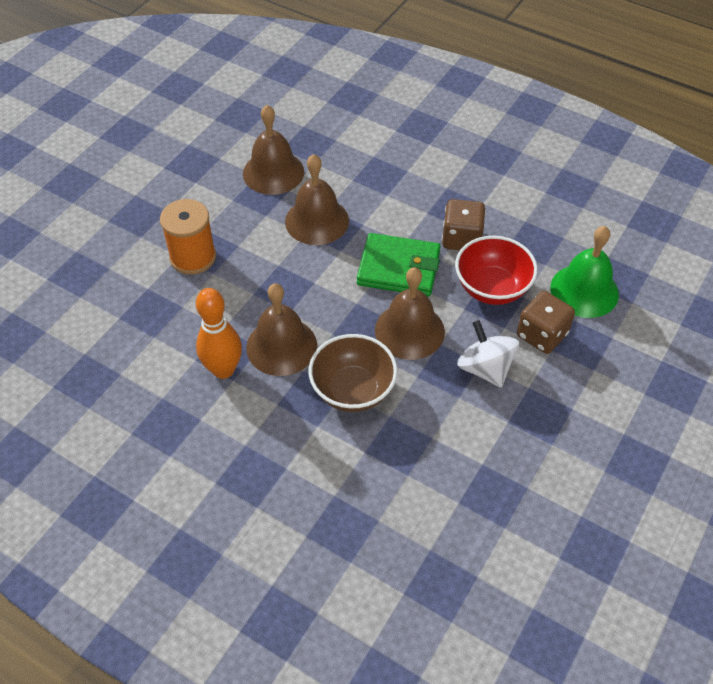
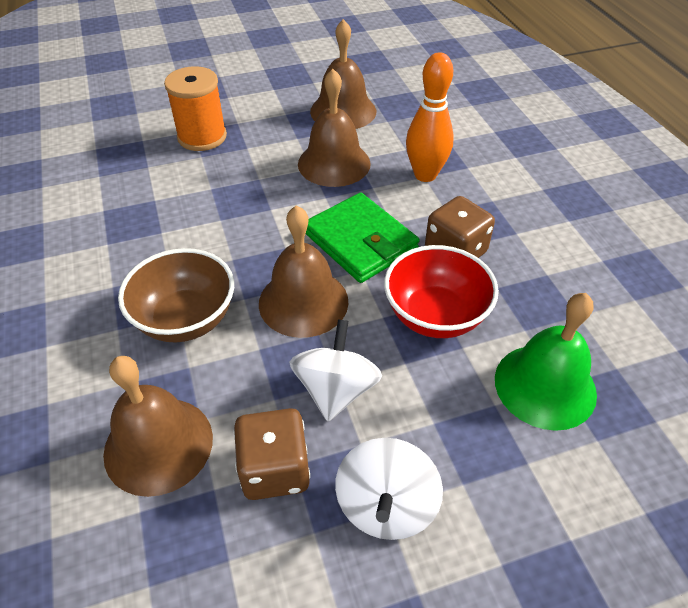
camera: 40 degrees right, 5 degrees down
orange bowling pin [196,288,242,379] -> orange bowling pin moved to [406,52,454,182]
brown bell [246,283,317,376] -> brown bell moved to [103,356,213,497]
brown dice [517,291,575,354] -> brown dice moved to [234,408,310,500]
none -> white spinning top [335,438,443,540]

